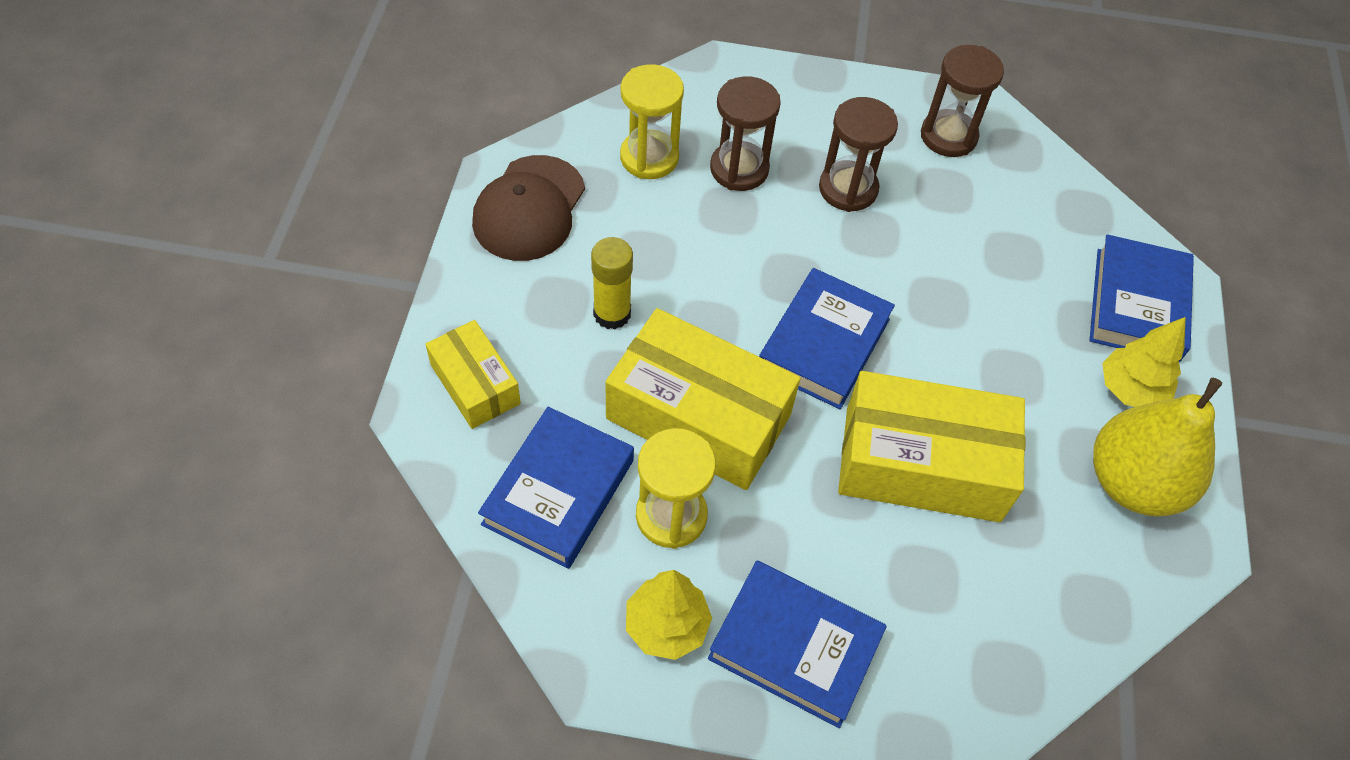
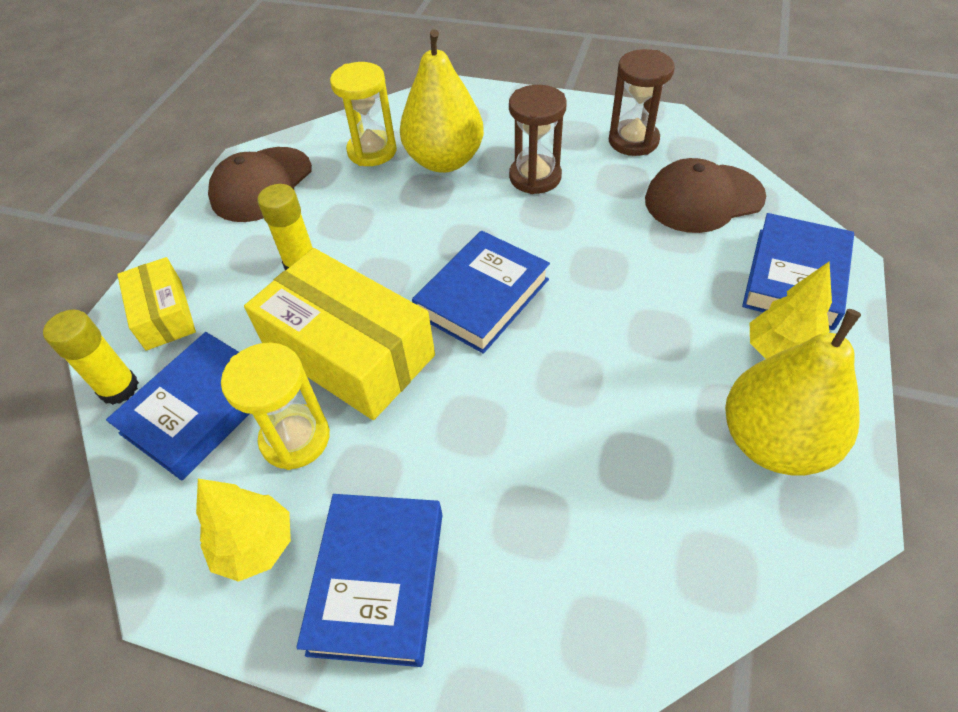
camera: 15 degrees right, 5 degrees down
blue book [708,561,887,728] -> blue book turned 60 degrees clockwise [296,494,442,667]
brown hourglass [710,76,781,191] -> yellow pear [400,29,484,173]
yellow box [838,371,1025,522] -> none
none -> yellow glue stick [43,310,139,405]
none -> brown cap [645,158,766,233]

